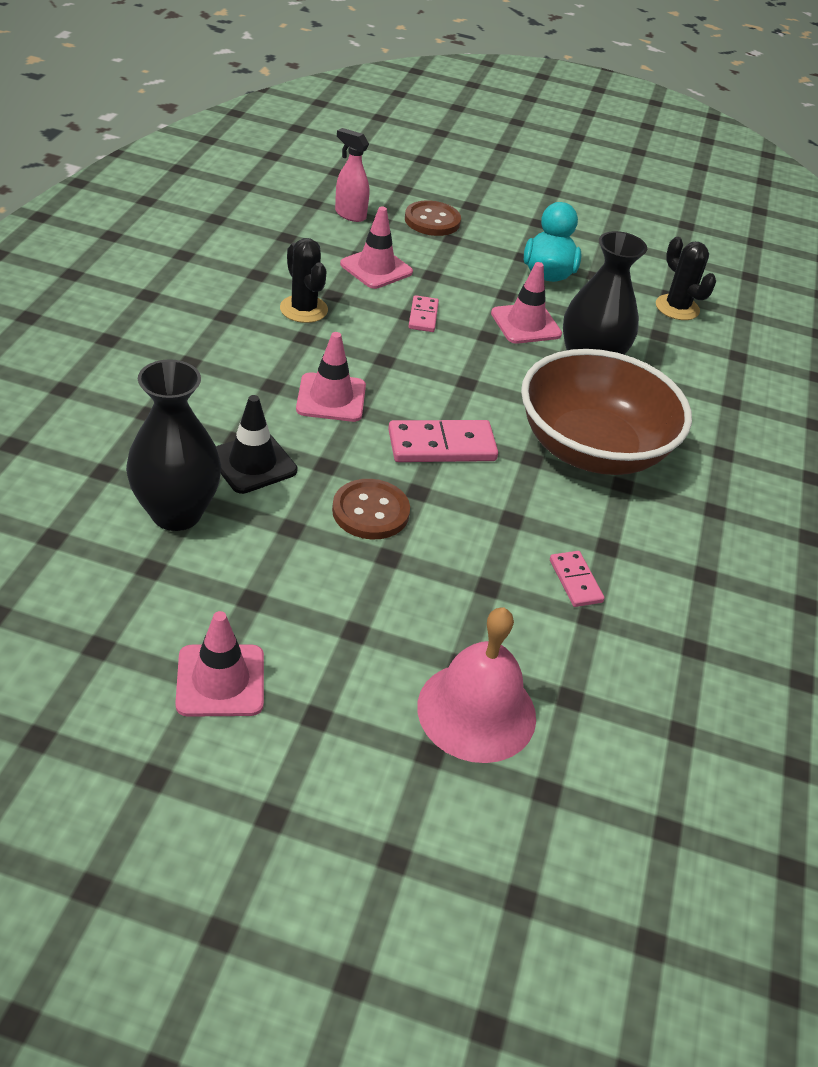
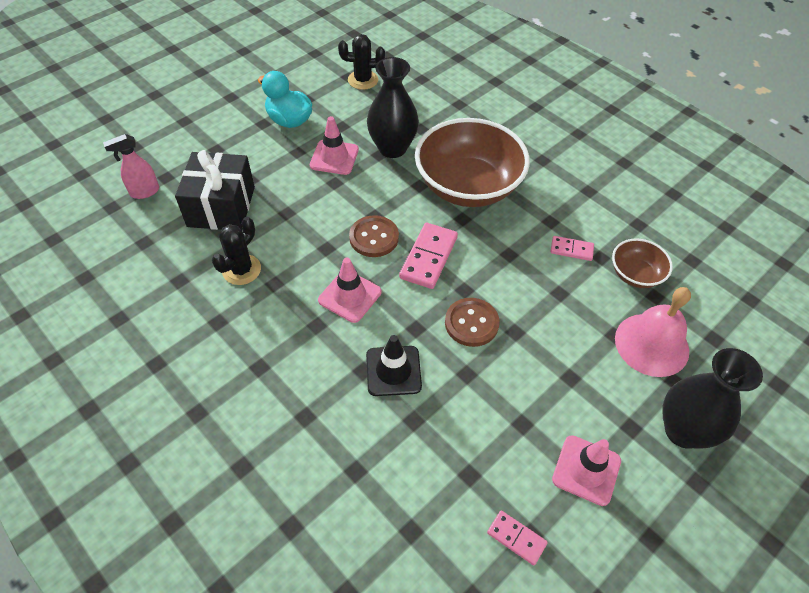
camera: 55 degrees left, 10 degrees up
black vase [126,359,221,531] -> black vase moved to [663,348,763,448]
black cactus [280,238,328,323] -> black cactus turned 60 degrees counterclockwise [212,217,261,285]
pink traffic cone [340,206,413,289] -> black gift [175,150,255,230]
brown button [405,200,461,236] -> brown button moved to [349,215,399,257]
pink domino [408,295,439,332] -> pink domino moved to [487,510,548,565]
none -> brown bowl [612,238,673,288]

